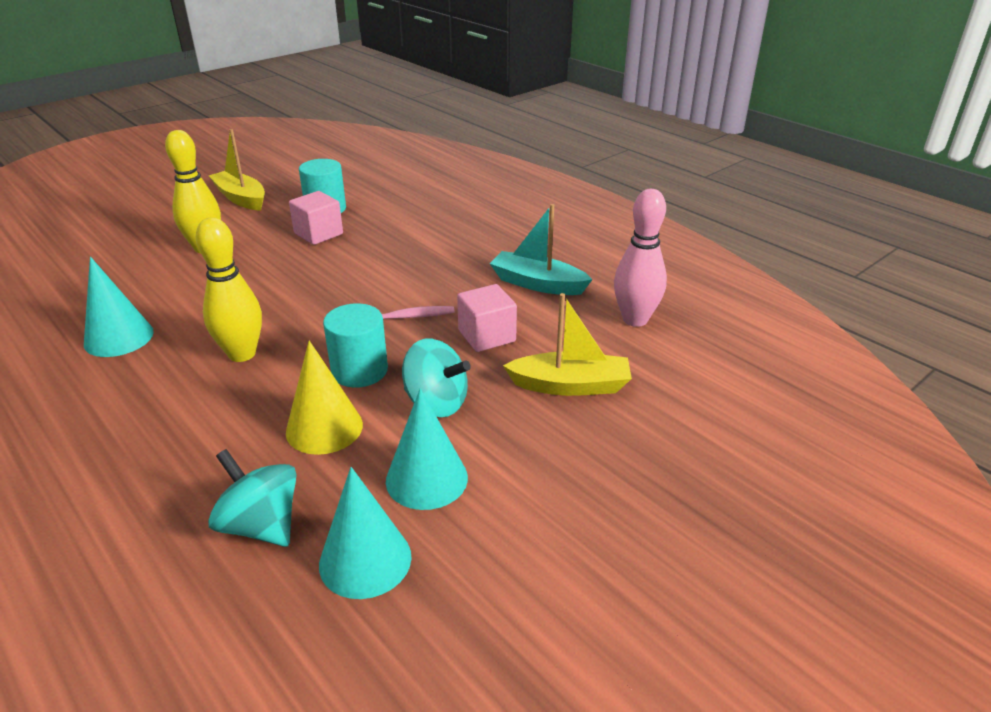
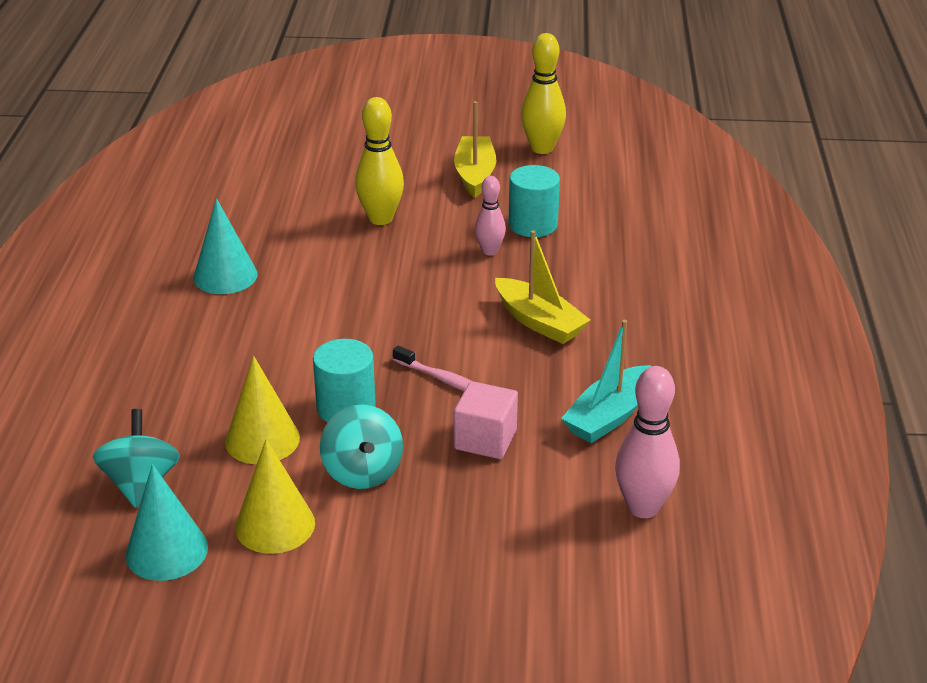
camera: 45 degrees right, 0 degrees up
yellow bowling pin [196,217,262,362] -> yellow bowling pin moved to [521,33,566,154]
pink cube [289,191,343,245] -> pink bowling pin [475,176,506,255]
turquoise cone [386,389,468,510] -> yellow cone [235,439,315,554]
turquoise boat [490,204,593,295] -> turquoise boat turned 120 degrees counterclockwise [561,320,651,443]
yellow boat [503,293,632,396] -> yellow boat moved to [495,230,591,344]

